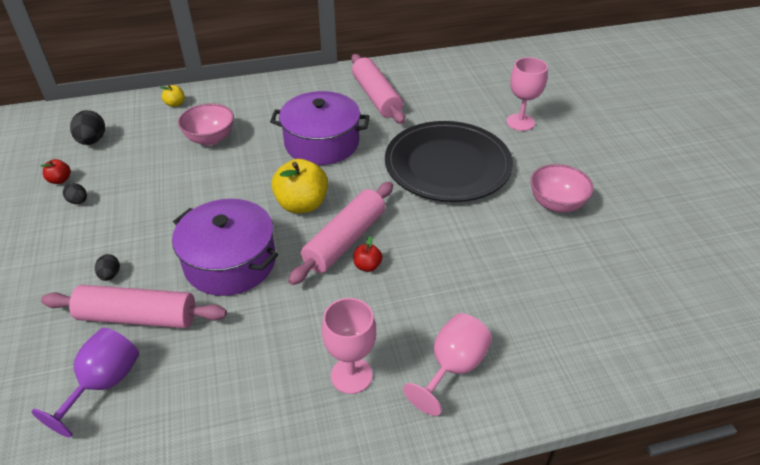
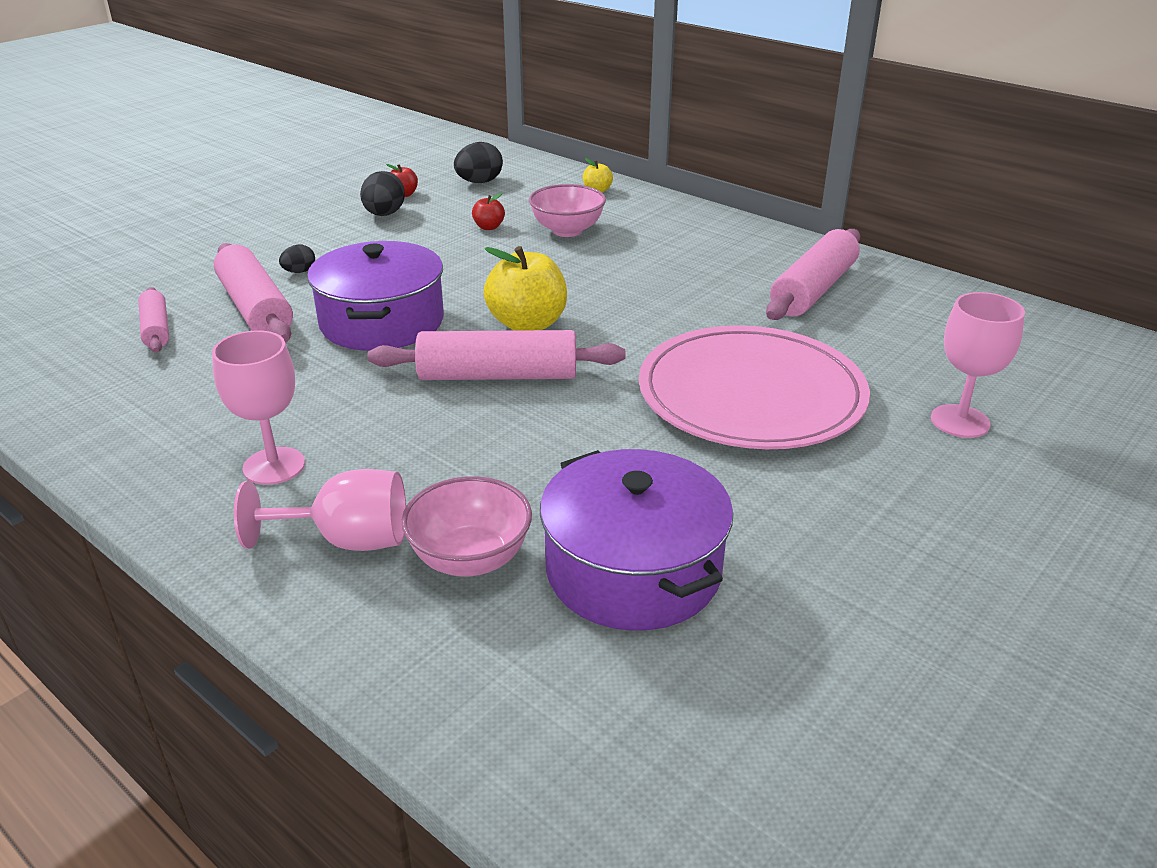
camera: 55 degrees right, 10 degrees down
purple goblet [31,328,139,438] -> pink rolling pin [138,287,169,353]
black egg [63,183,87,204] -> black egg [360,171,405,216], size x1.72
purple pot [270,91,370,165] -> purple pot moved to [540,449,733,631]
red apple [353,236,382,272] -> red apple moved to [472,193,505,230]
black plate [385,121,513,202] -> pink plate [639,325,870,449]
pink bowl [530,164,594,212] -> pink bowl moved to [401,476,532,576]

